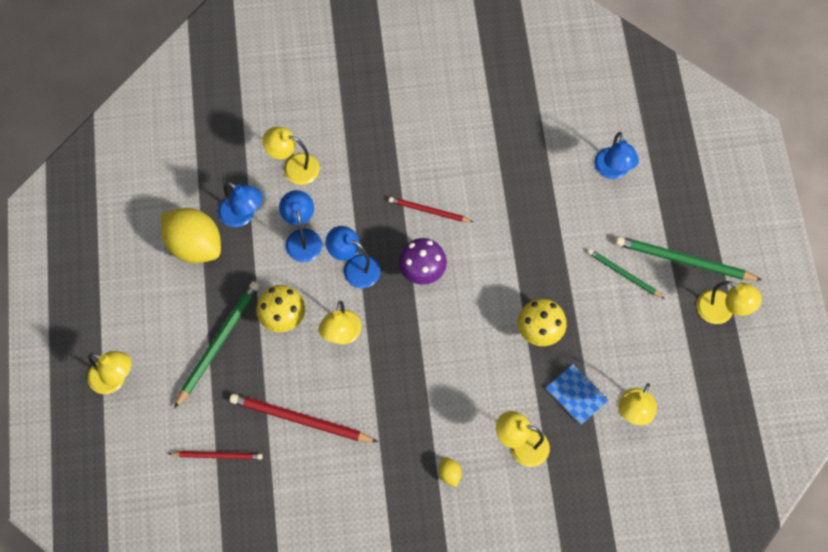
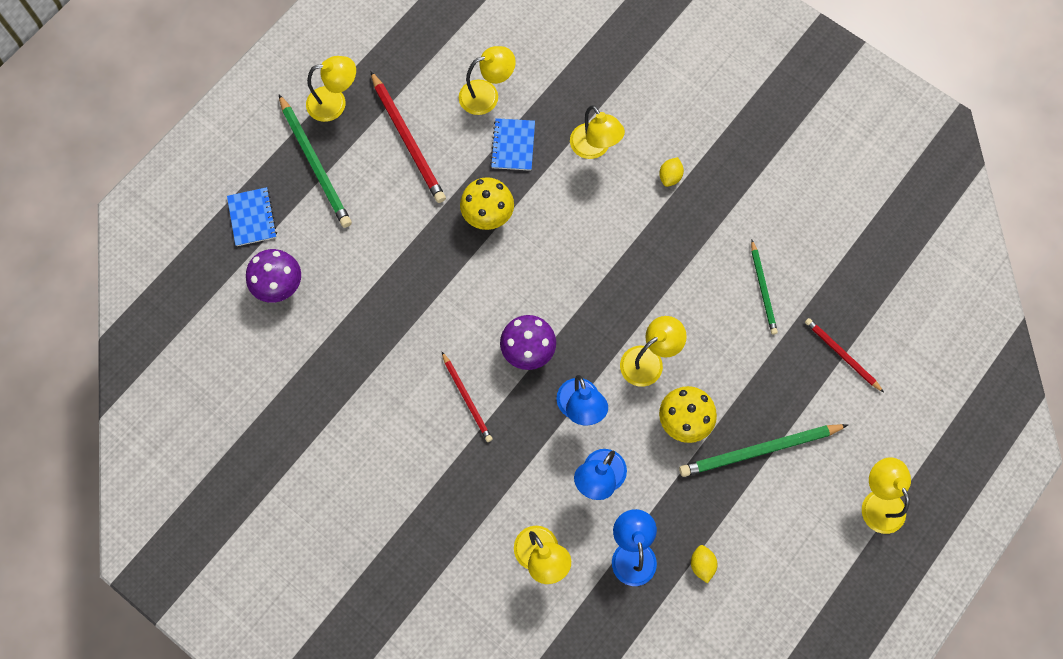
camera: 135 degrees left, 5 degrees up
yellow lemon [161,208,221,263] -> yellow lemon [691,545,717,583], size x0.41
red pencil [229,393,378,442] -> red pencil moved to [370,71,446,203]
green pencil [588,249,665,299] -> green pencil moved to [751,240,778,335]
blue lamp [594,132,639,179] -> purple mushroom [246,249,301,303]
yellow lamp [697,281,762,324] -> yellow lamp turned 90 degrees clockwise [306,56,356,122]
none -> blue notebook [227,187,277,246]

